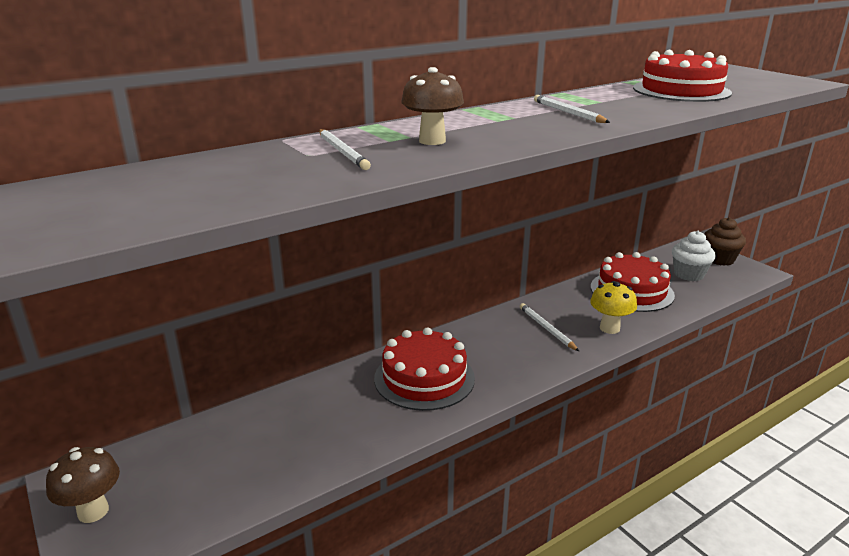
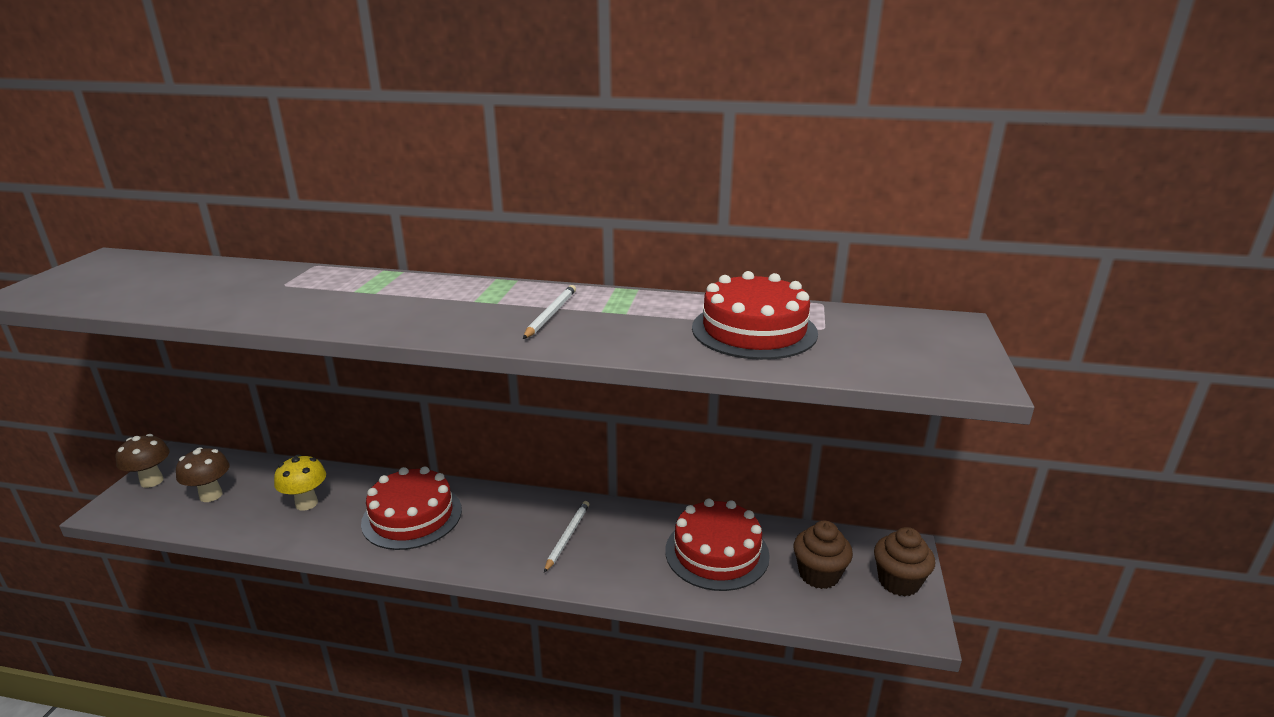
camera: 45 degrees right, 0 degrees up
white pencil [319,129,371,170] -> none
brown mushroom [401,67,464,145] -> brown mushroom moved to [176,447,230,502]
yellow mushroom [590,281,637,334] -> yellow mushroom moved to [274,455,326,511]
white cupcake [672,231,716,281] -> brown cupcake [793,521,853,589]

